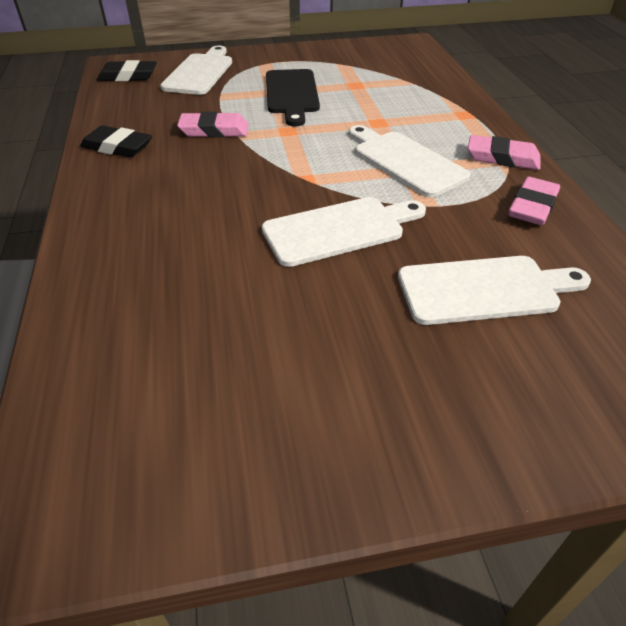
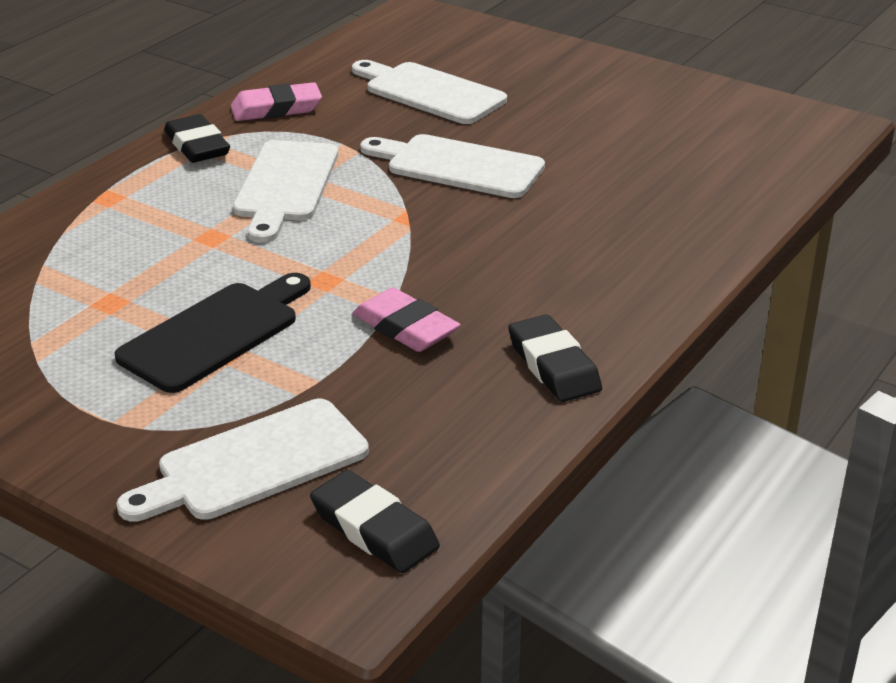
camera: 135 degrees left, 10 degrees down
pink eraser [468,135,541,170] -> black eraser [164,114,230,163]

